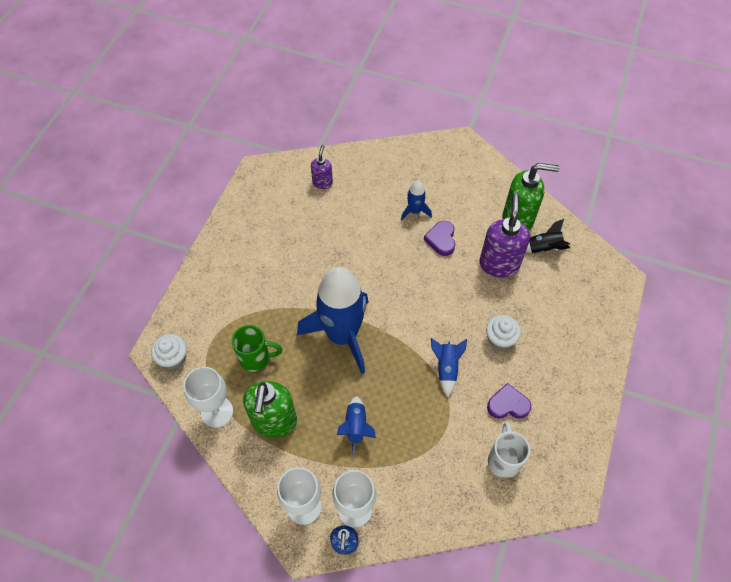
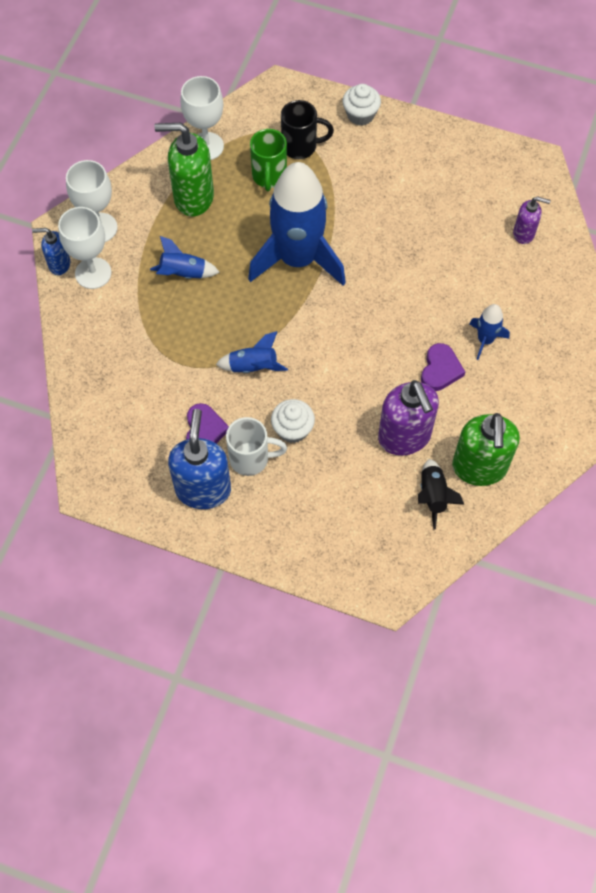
camera: 90 degrees right, 5 degrees up
white cupcake [151,334,187,369] -> white cupcake moved to [343,84,381,126]
purple heart [424,221,455,256] -> purple heart turned 105 degrees clockwise [421,343,465,391]
purple soap dispenser [479,194,530,278] -> purple soap dispenser turned 60 degrees clockwise [378,380,439,456]
white mug [488,422,530,478] -> white mug moved to [226,417,287,476]
none -> blue soap dispenser [168,409,231,509]
none -> black mug [281,100,334,159]

